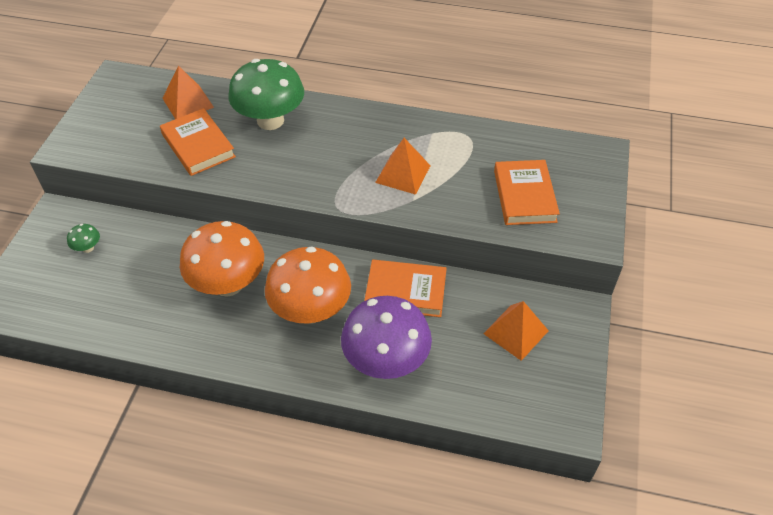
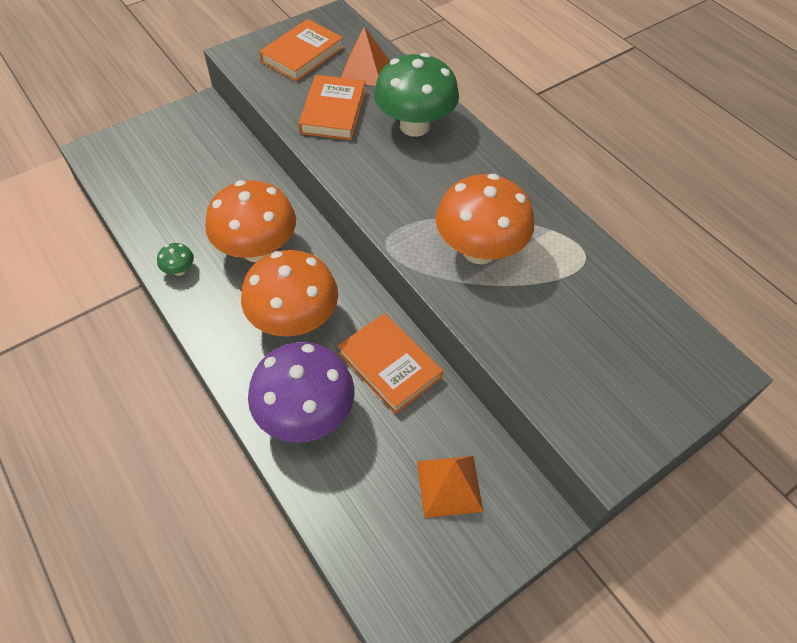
camera: 40 degrees right, 5 degrees up
green mushroom [67,224,100,253] -> green mushroom moved to [157,243,194,276]
orange pyramid [375,138,431,195] -> orange mushroom [436,174,534,264]
orange book [494,160,560,225] -> orange book moved to [259,19,344,82]

